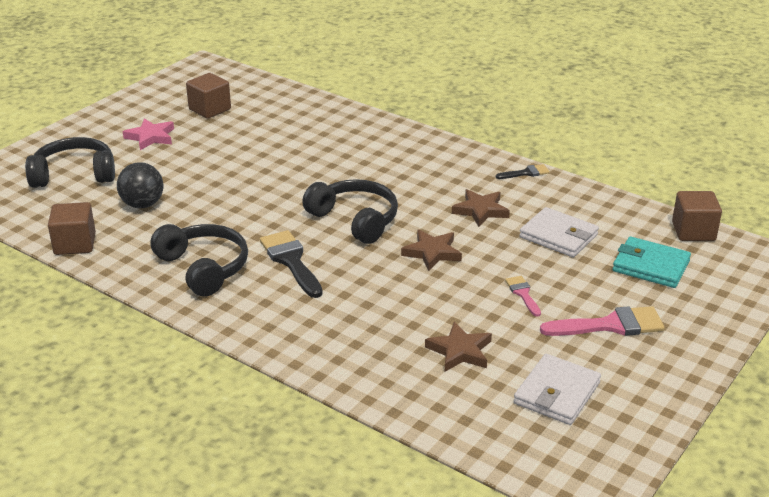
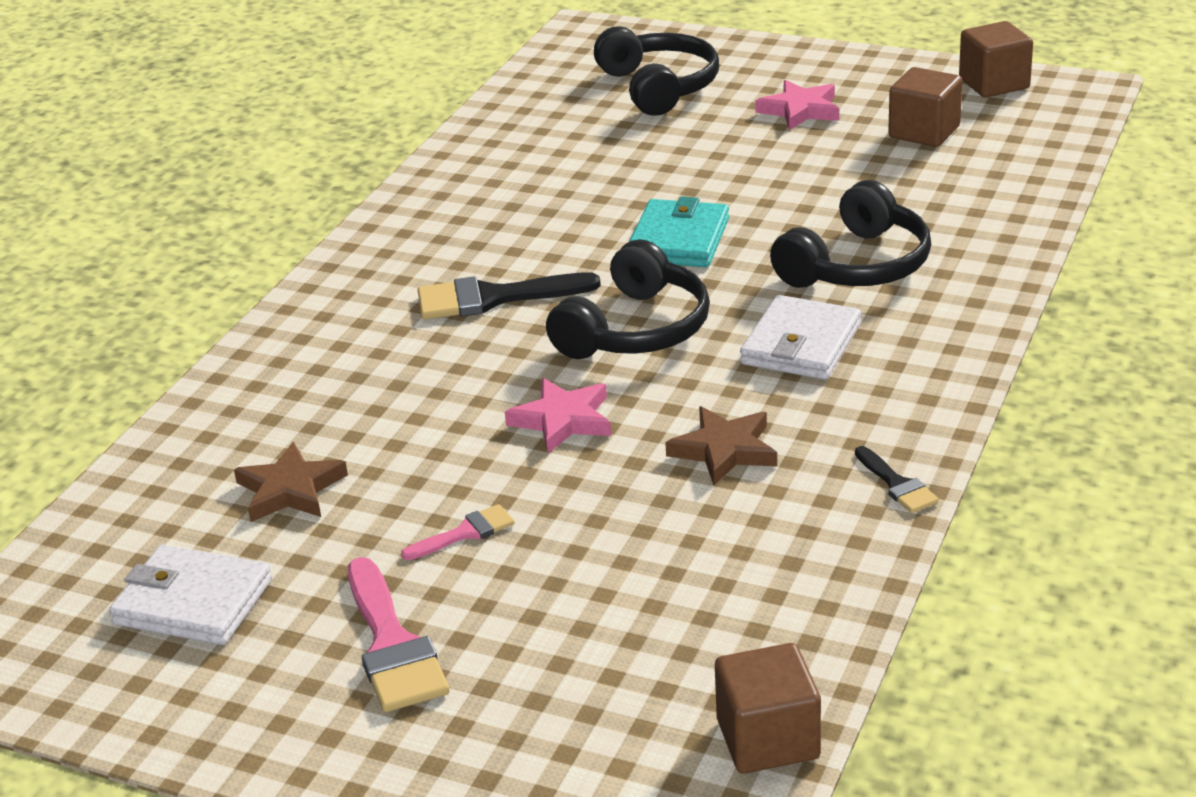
camera: 80 degrees right, 0 degrees up
brown cube [48,202,96,255] -> brown cube moved to [959,21,1033,98]
black ball [117,162,164,208] -> none
black headphones [150,224,248,297] -> black headphones moved to [770,180,931,288]
black brush [260,230,323,298] -> black brush turned 150 degrees counterclockwise [418,272,601,319]
brown star [401,230,462,271] -> pink star [505,378,611,453]
white wallet [519,207,599,257] -> white wallet moved to [740,295,861,380]
turquoise wallet [613,237,691,288] -> turquoise wallet moved to [629,196,729,267]

